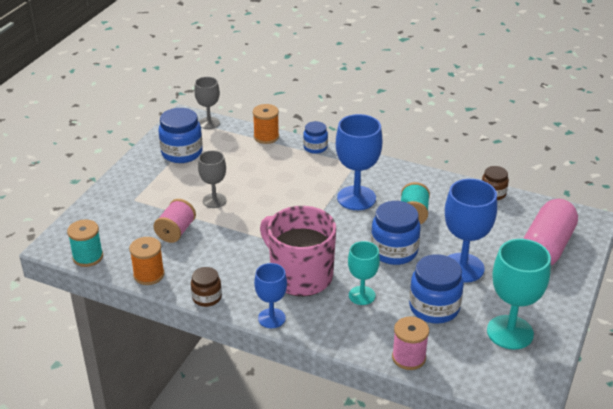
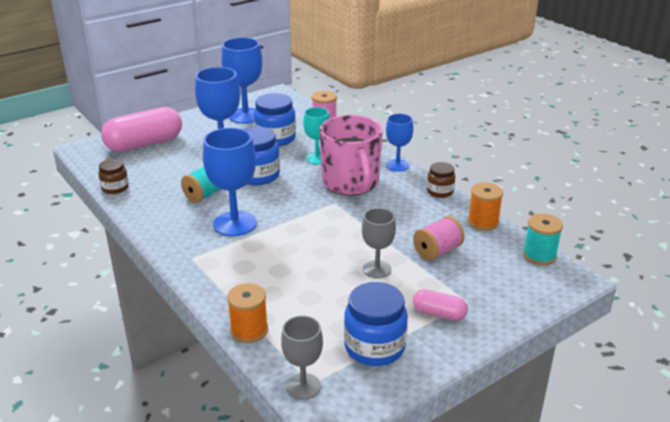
camera: 150 degrees left, 5 degrees down
blue jar [303,121,328,154] -> none
turquoise goblet [487,239,551,349] -> blue goblet [221,37,262,124]
none -> pink capsule [413,289,468,321]

